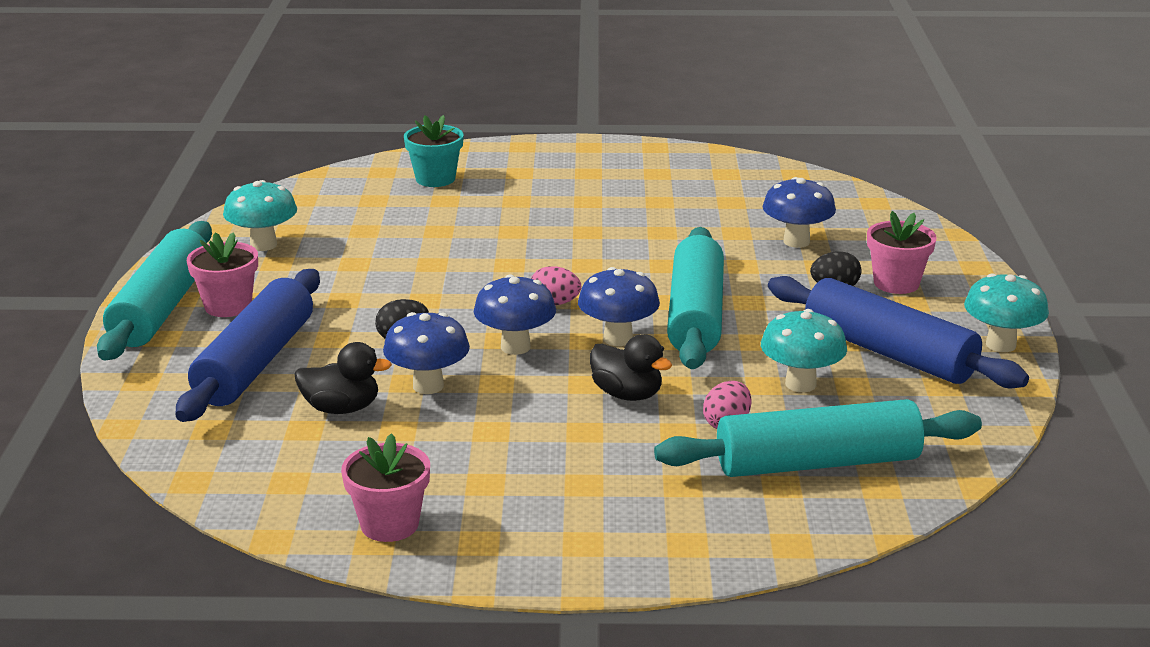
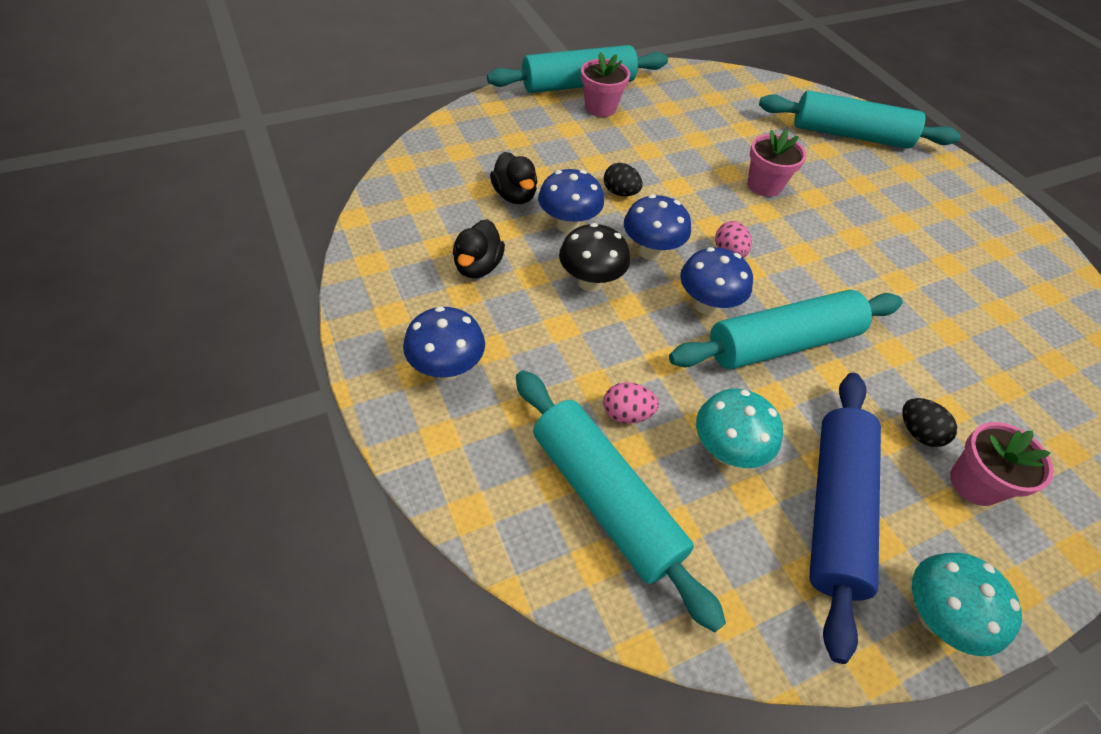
camera: 60 degrees right, 25 degrees up
blue rolling pin [176,269,320,422] -> none
turquoise mushroom [223,180,297,251] -> none
pink flower pot [341,433,430,542] -> pink flower pot moved to [748,129,806,197]
turquoise flower pot [404,115,464,187] -> turquoise rolling pin [759,90,961,149]
black duck [590,334,672,401] -> black duck moved to [453,219,505,278]
blue mushroom [763,177,836,248] -> blue mushroom moved to [403,306,485,380]
none -> black mushroom [559,223,630,292]

